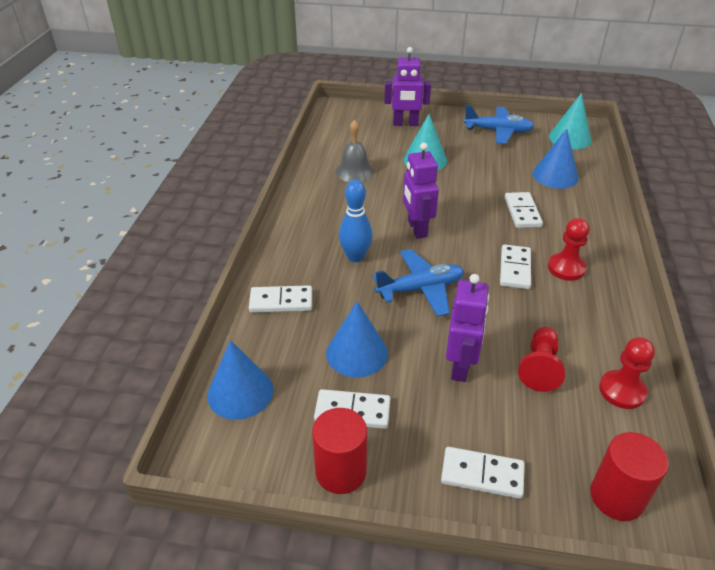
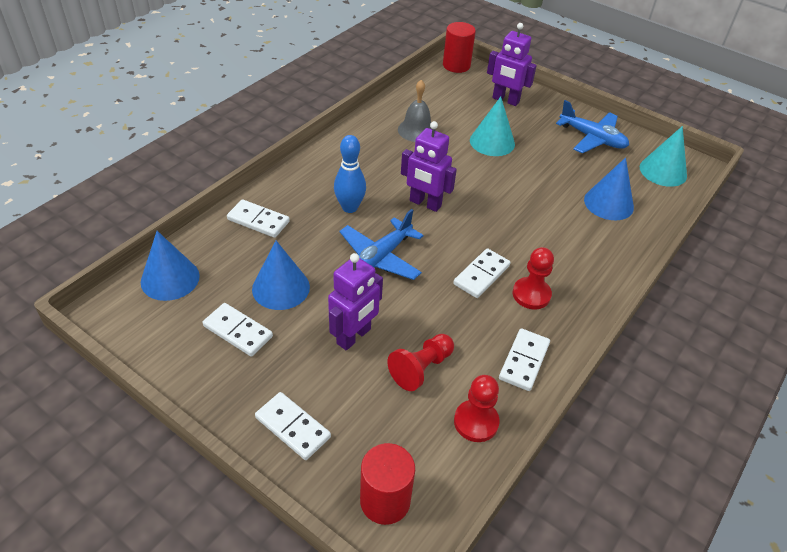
camera: 25 degrees right, 5 degrees up
red cylinder [312,408,367,494] -> red cylinder moved to [443,22,476,73]
blue plane [373,249,464,317] -> blue plane turned 120 degrees clockwise [339,209,424,280]
purple robot [403,143,439,239] -> purple robot turned 75 degrees counterclockwise [401,121,457,212]
white domino [505,192,543,228] -> white domino moved to [499,328,550,391]

